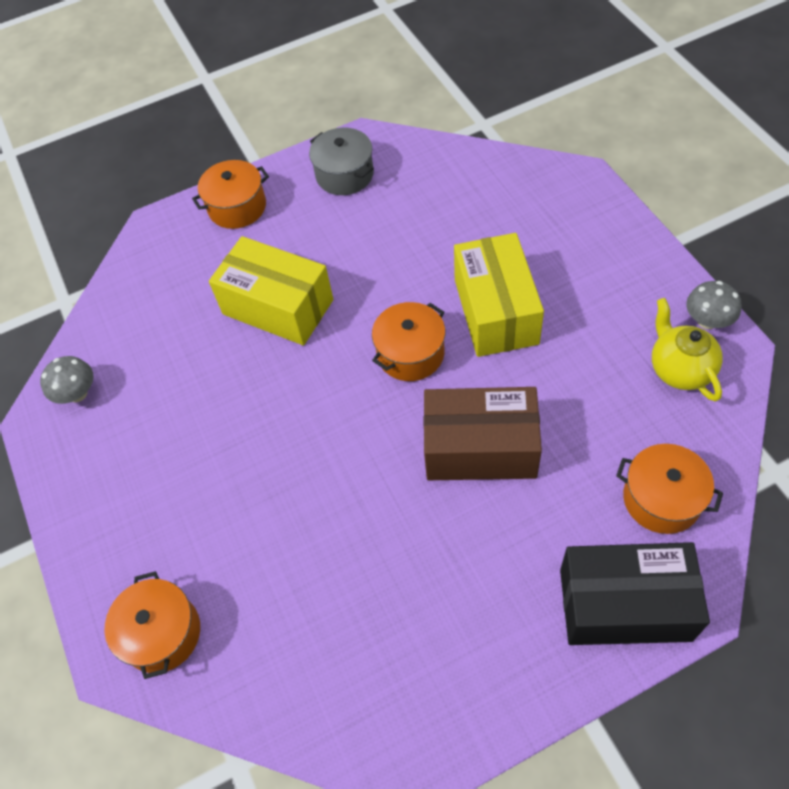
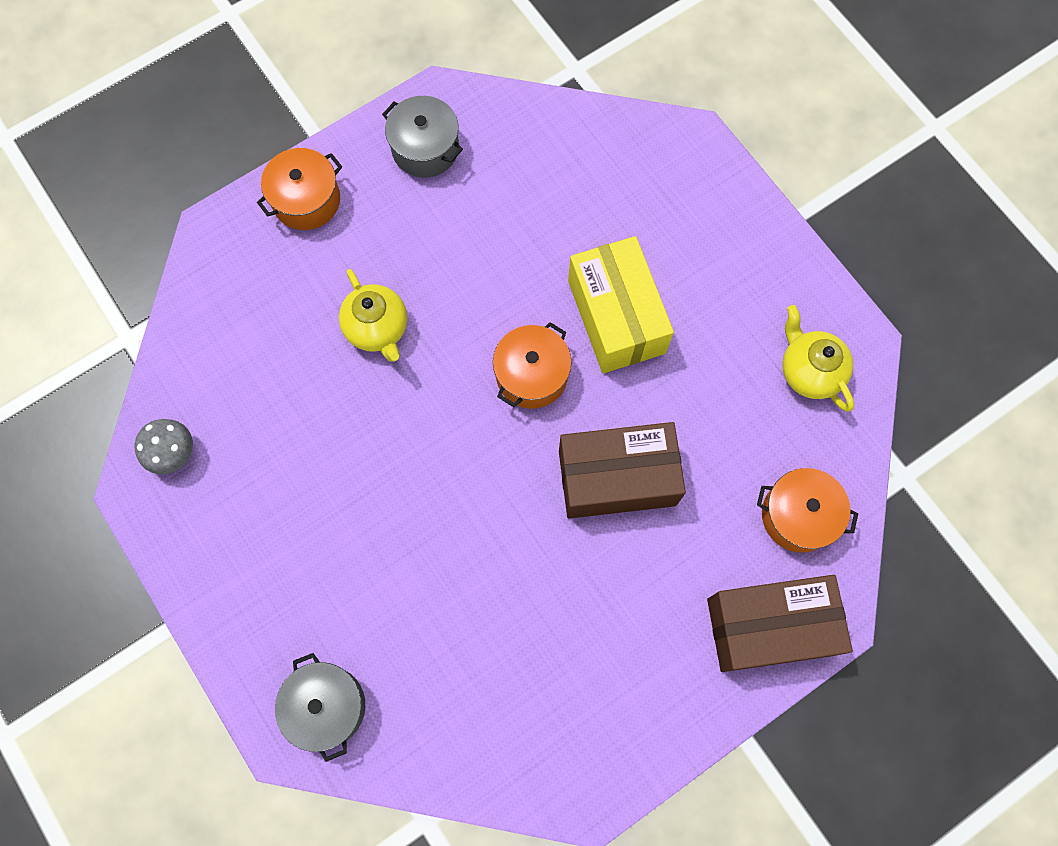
camera: 15 degrees left, 15 degrees up
orange pot [105,571,200,679] -> grey pot [275,653,365,762]
yellow box [209,236,333,345] -> yellow teapot [339,269,407,362]
black box [560,542,710,645] -> brown box [707,575,853,672]
grey mushroom [686,281,742,329] -> none

